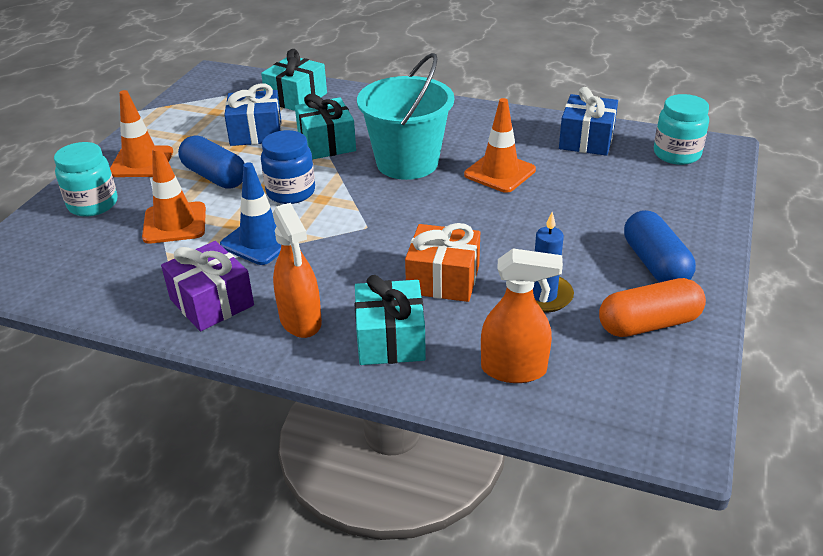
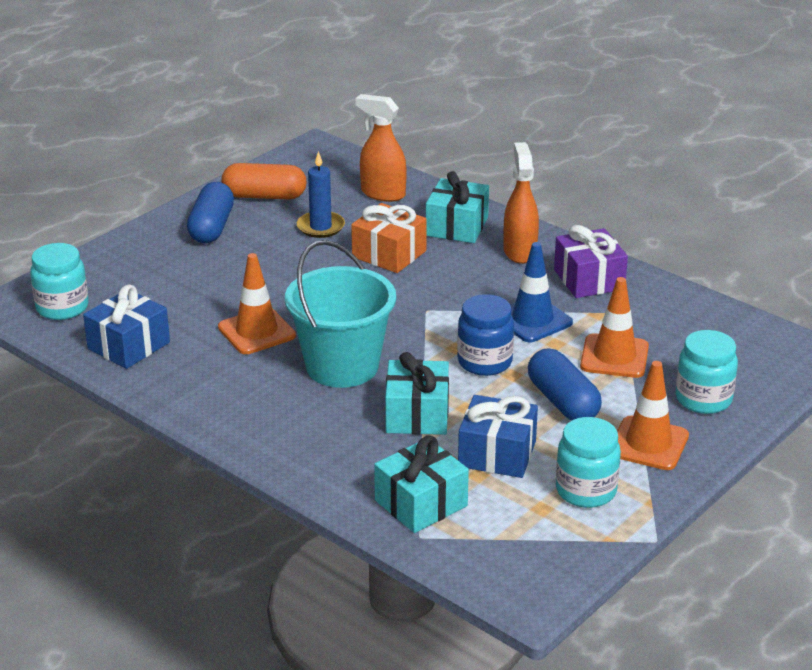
camera: 160 degrees left, 5 degrees down
none -> turquoise jar [556,417,621,508]

